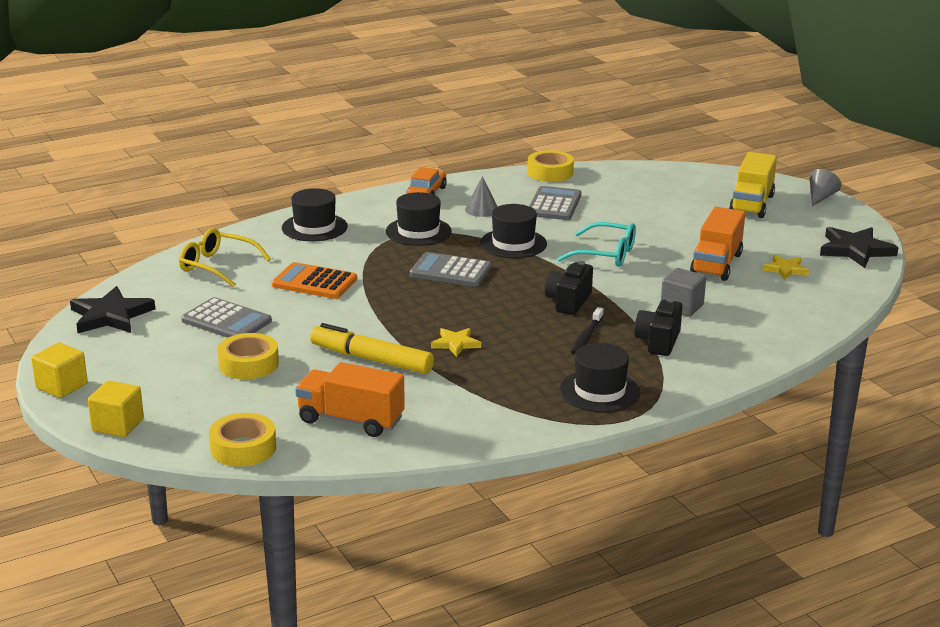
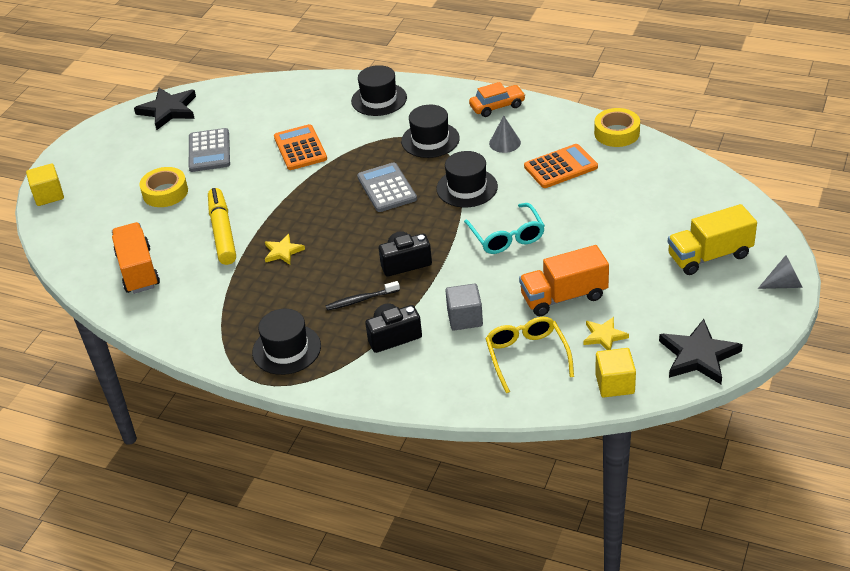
camera: 55 degrees right, 15 degrees up
yellow cube [31,343,88,398] -> yellow cube moved to [595,348,636,397]
yellow glasses [179,228,271,287] -> yellow glasses moved to [485,317,574,393]
yellow tape [209,413,276,467] -> none
grey calculator [529,186,581,220] -> orange calculator [524,144,598,188]

